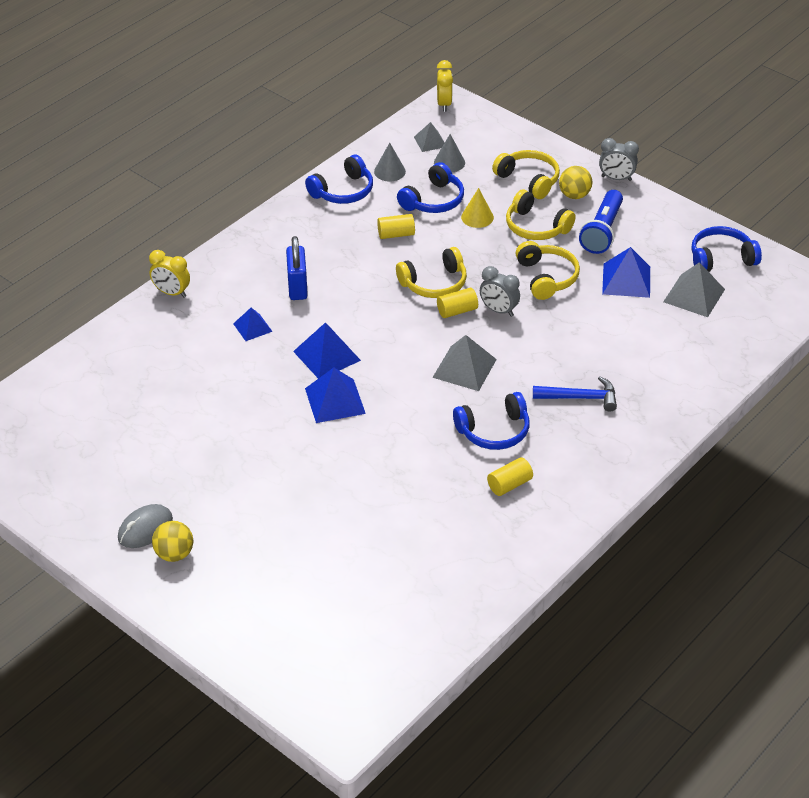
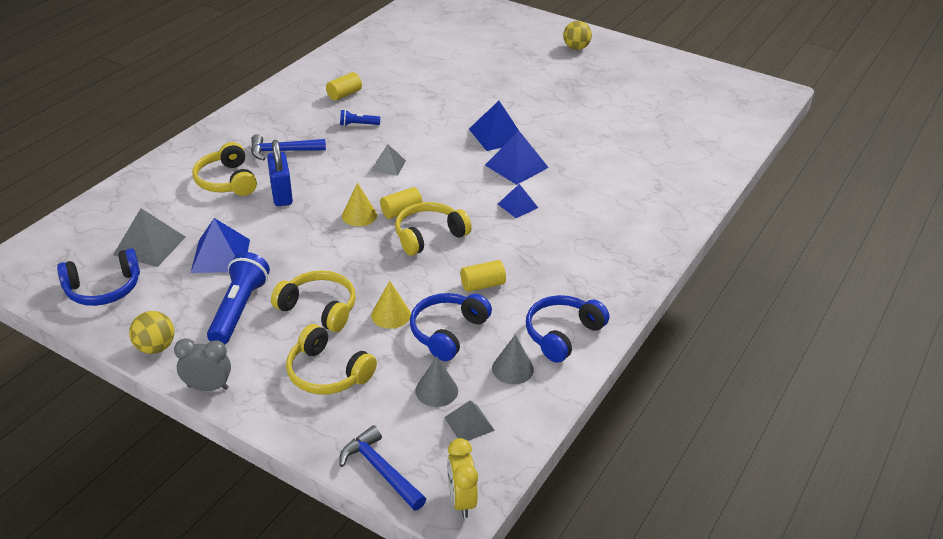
camera: 170 degrees right, 5 degrees down
grey mouse [118,504,173,548] -> none
yellow clock [149,250,190,298] -> none
blue pyramid [233,308,273,341] -> blue pyramid moved to [498,184,538,218]
blue padlock [286,236,308,300] -> blue padlock moved to [267,140,293,206]
grey pyramid [432,335,497,391] -> grey pyramid [371,144,406,176], size x0.61
blue headphones [453,392,530,450] -> blue flashlight [340,110,381,126]
grey clock [480,266,520,317] -> yellow cone [342,183,377,226]
yellow headphones [516,241,580,300] -> yellow headphones moved to [192,142,257,196]
yellow ball [559,166,592,199] -> yellow ball moved to [129,311,174,354]
none -> blue hammer [339,425,426,511]

